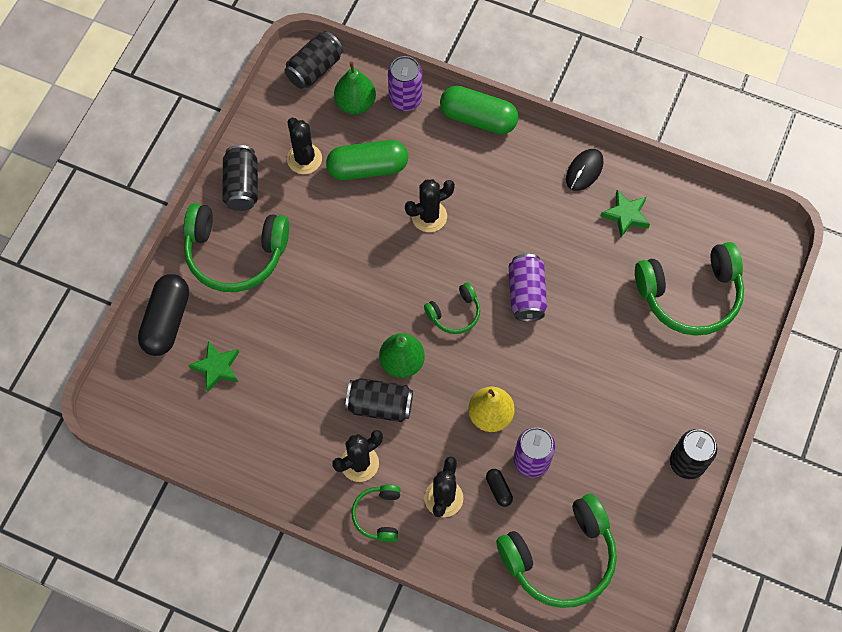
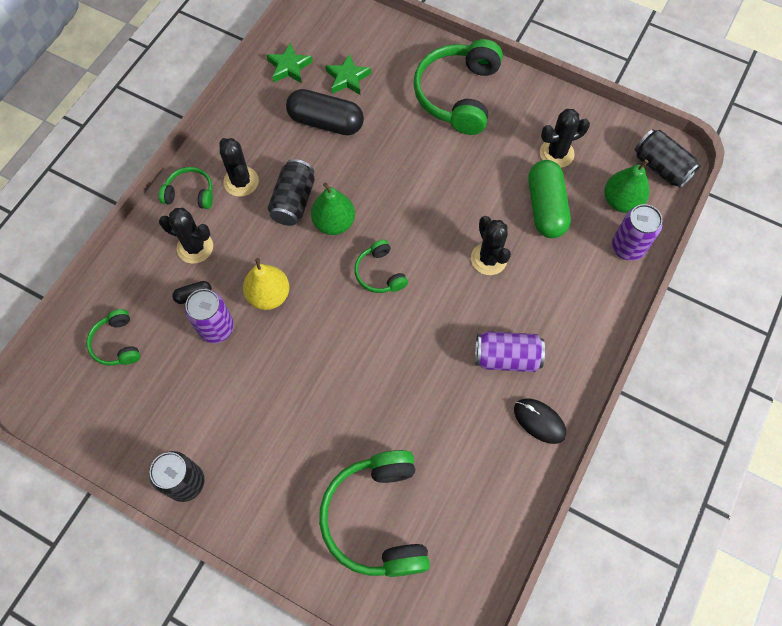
camera: 95 degrees right, 0 degrees up
black capsule [138,274,189,356] -> black capsule moved to [286,89,364,135]
black can [223,145,258,211] -> none
green capsule [440,86,519,134] -> none
green headphones [496,494,617,608] -> green headphones [86,309,140,366], size x0.51
purple can [509,254,547,322] -> purple can moved to [475,331,545,372]
green star [600,190,650,237] -> green star moved to [267,42,313,83]

